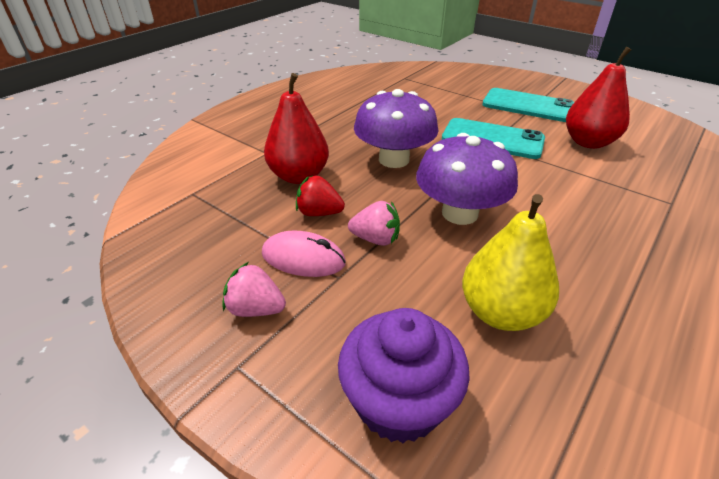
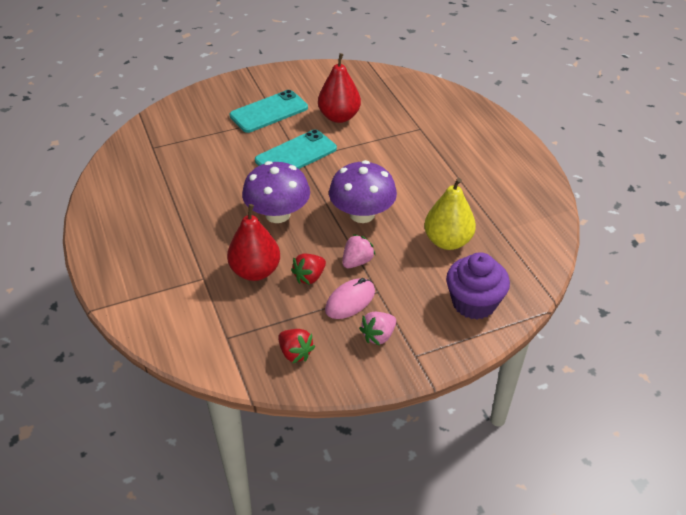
camera: 60 degrees left, 5 degrees up
none -> red strawberry [278,329,315,364]

